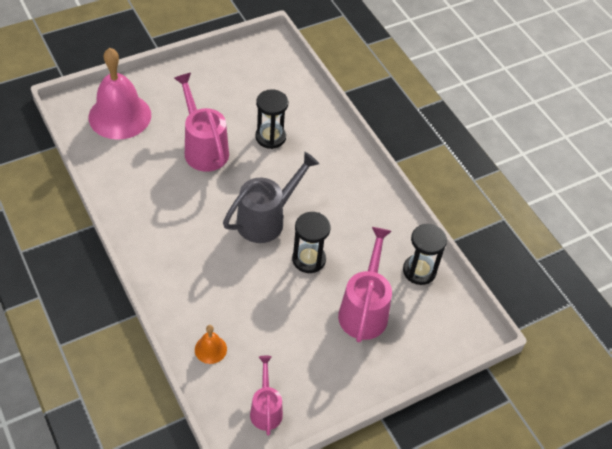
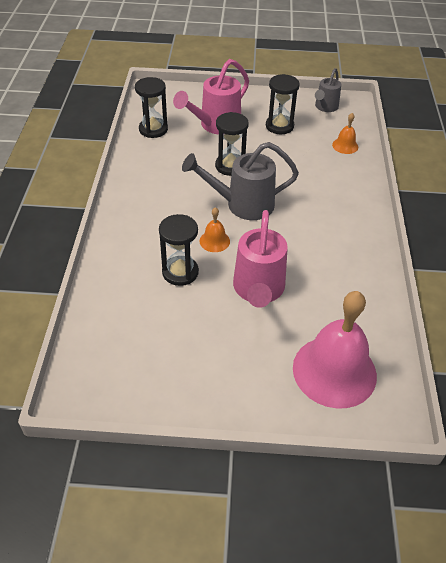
camera: 145 degrees left, 5 degrees down
pink watering can [250,356,283,436] -> grey watering can [315,68,341,112]
none -> orange bell [200,207,230,252]
none -> black hourglass [266,74,300,134]

